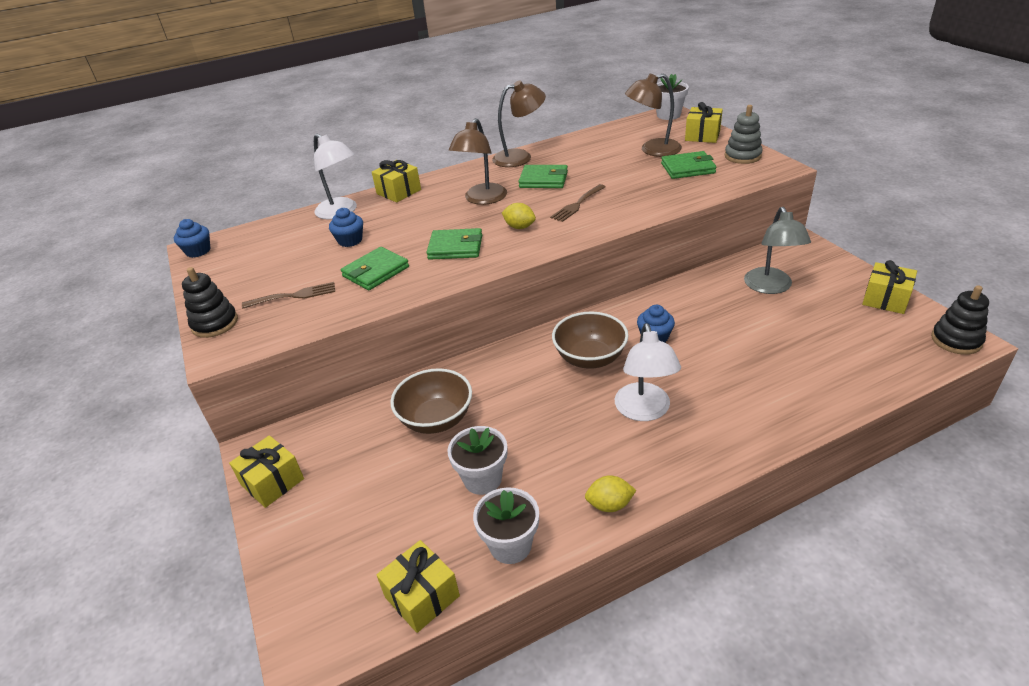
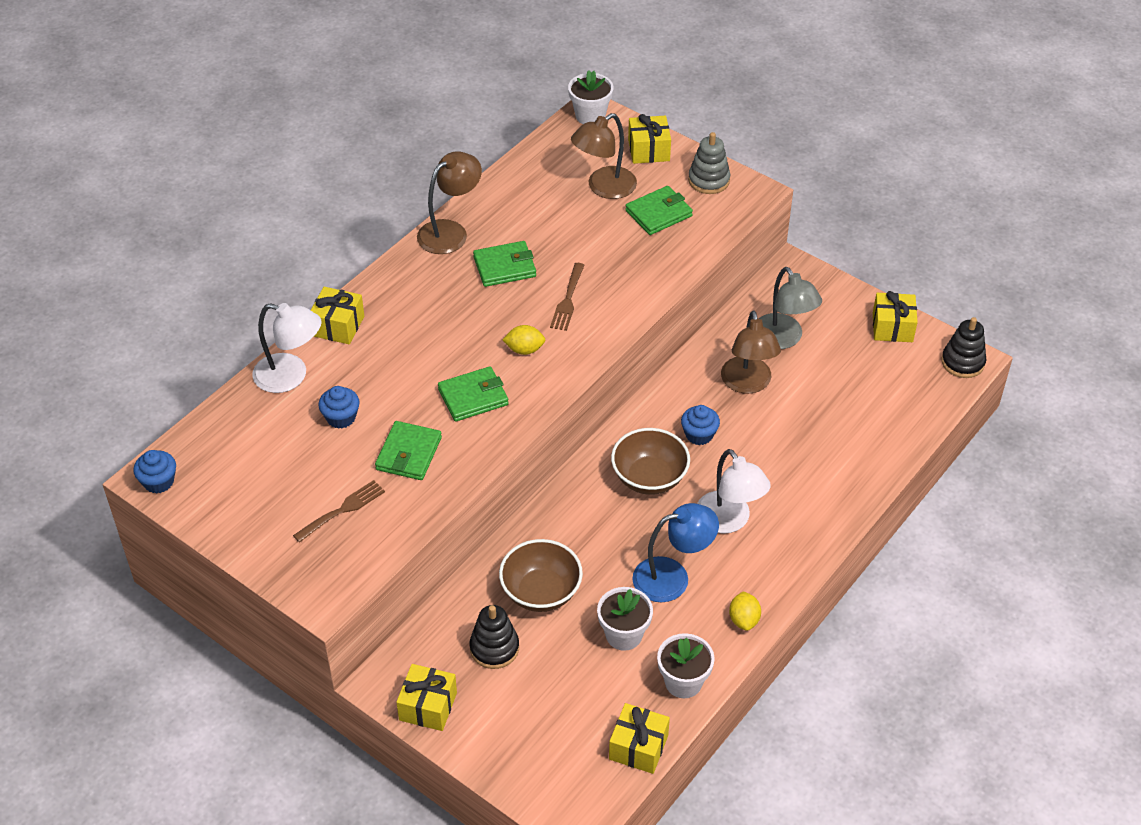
camera: 30 degrees left, 10 degrees up
black stacking toy [182,267,238,338] -> black stacking toy moved to [469,605,519,669]
brown lamp [449,118,507,205] -> brown lamp moved to [721,310,781,394]
yellow lemon [585,475,636,512] -> yellow lemon turned 60 degrees counterclockwise [729,592,761,631]
none -> blue lamp [632,503,719,602]

